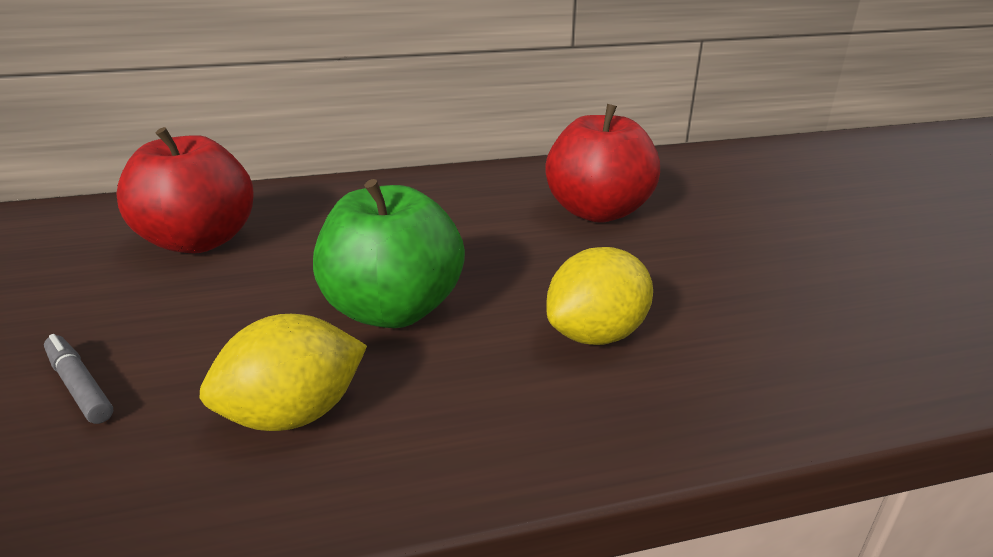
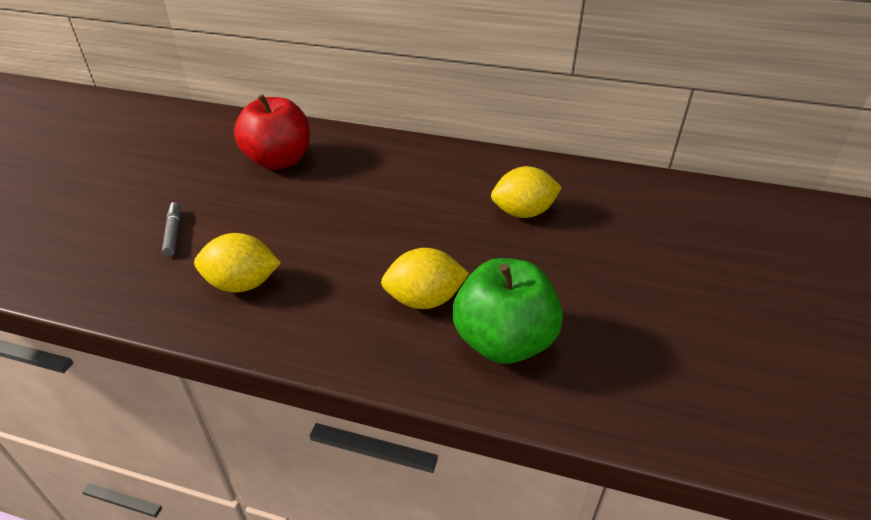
camera: 30 degrees right, 10 degrees up
green apple [313,179,465,328] -> green apple moved to [453,258,563,364]
red apple [545,104,660,223] -> yellow lemon [491,166,562,218]

